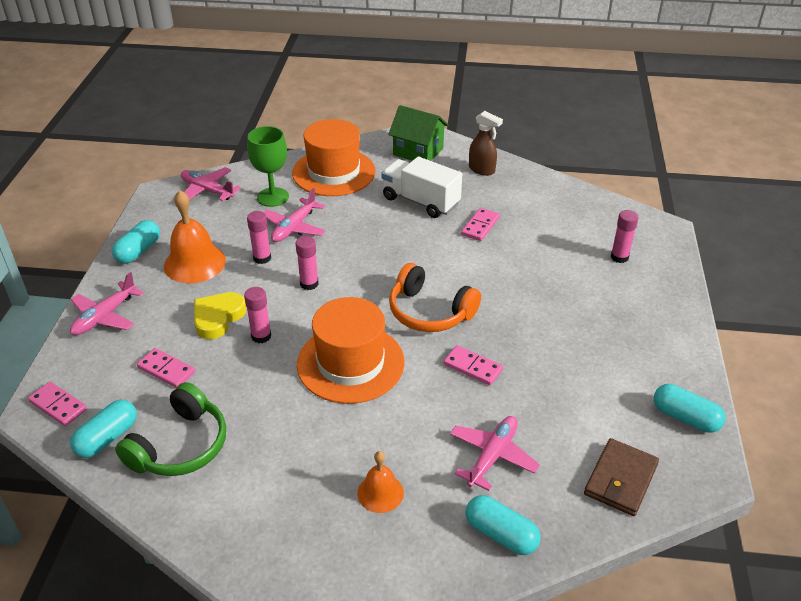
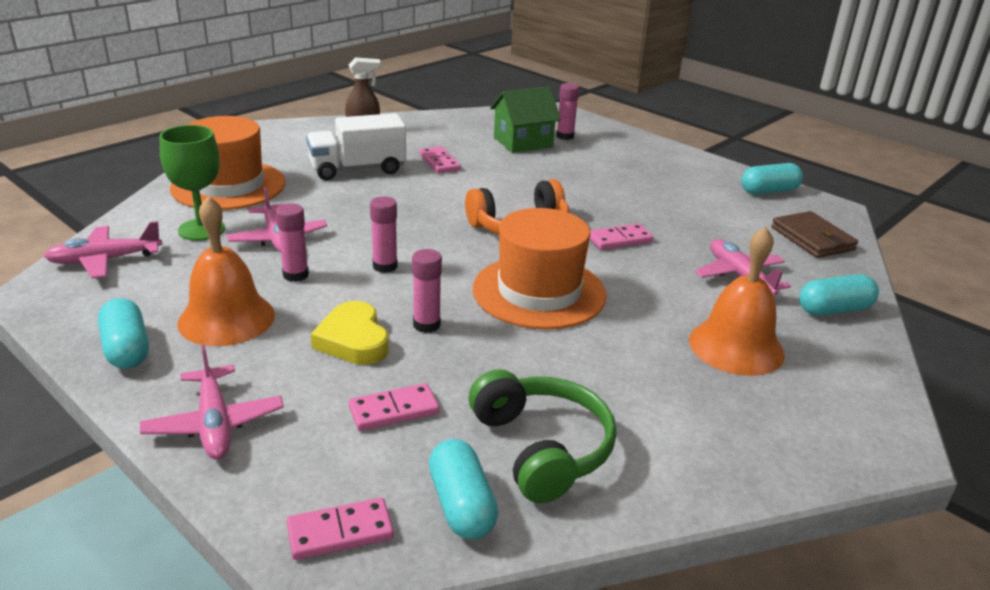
camera: 55 degrees left, 10 degrees down
orange bell [357,451,404,513] -> orange bell [689,227,785,376], size x1.72
green house [388,105,448,161] -> green house moved to [490,86,561,153]

